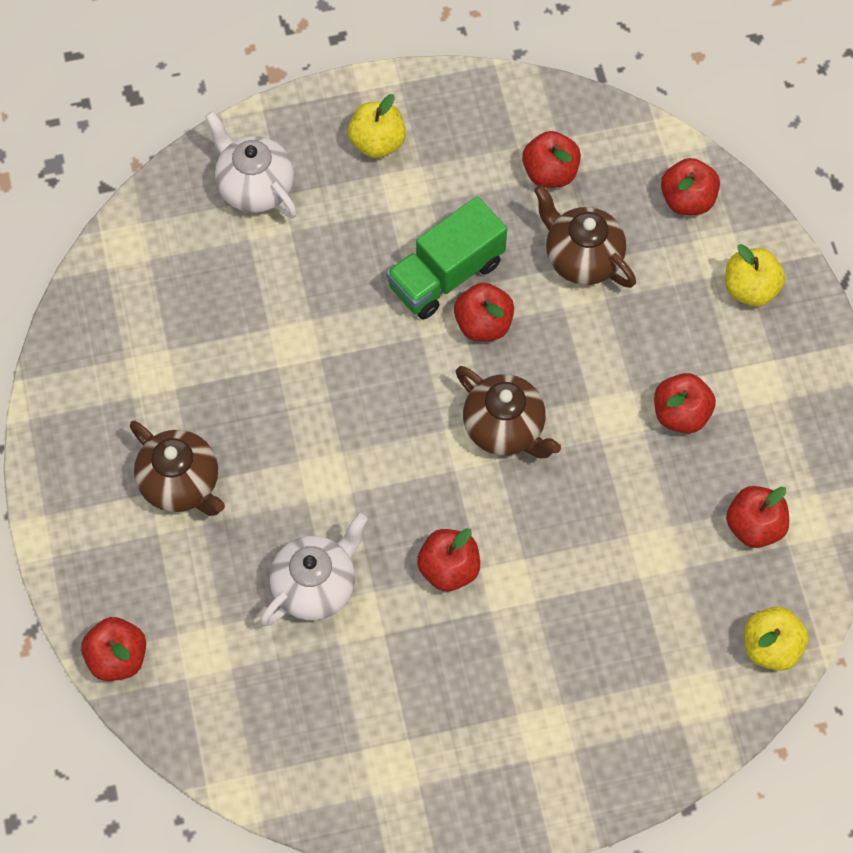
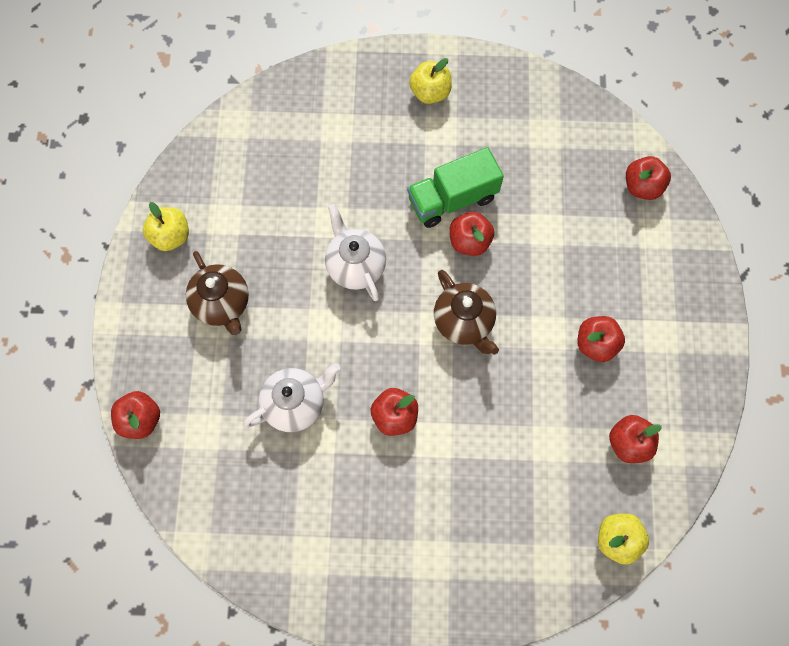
camera: 15 degrees right, 5 degrees up
white teapot [205,111,297,218] -> white teapot moved to [325,204,386,301]
red apple [522,131,581,188] -> none
brown teapot [534,185,636,288] -> none
yellow apple [725,244,785,307] -> yellow apple moved to [143,202,189,251]

